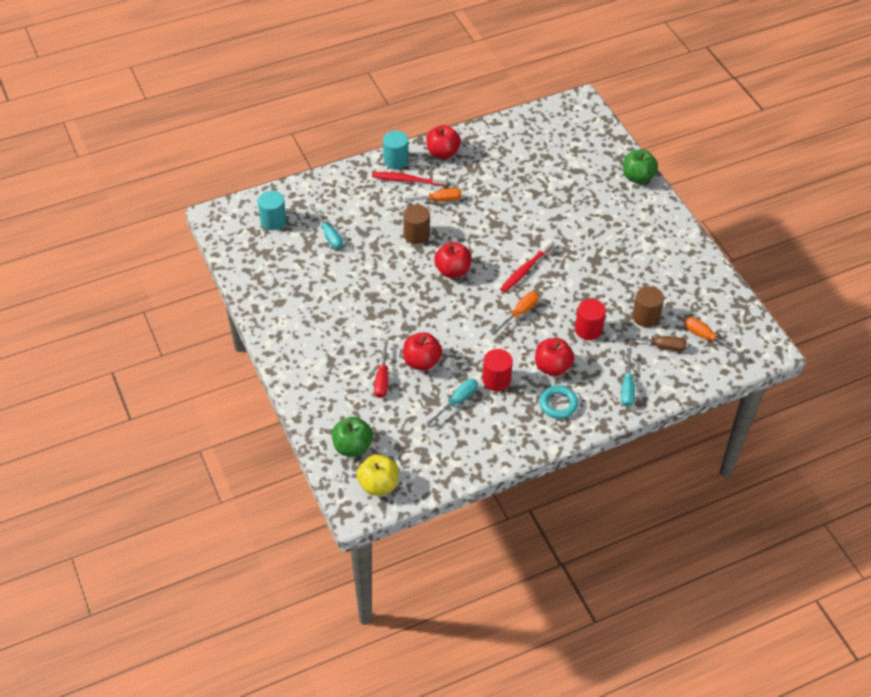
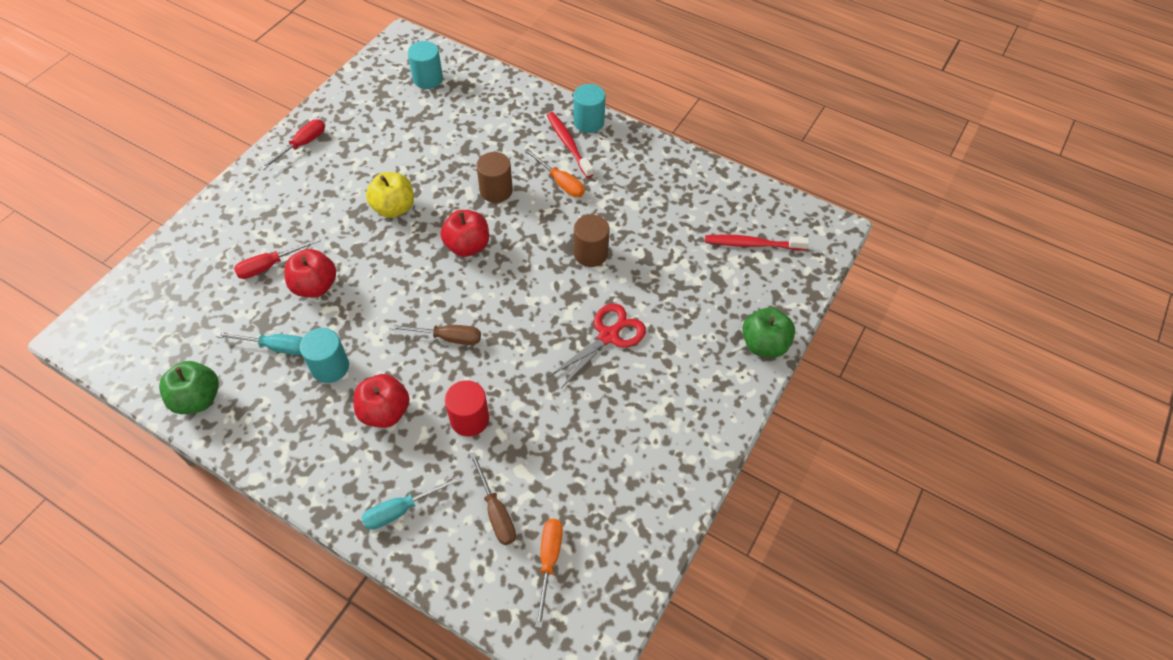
camera: 55 degrees right, 5 degrees up
turquoise screwdriver [309,204,343,249] -> none
green apple [332,417,373,457] -> green apple moved to [159,361,219,414]
yellow apple [357,454,399,495] -> yellow apple moved to [366,172,414,218]
red apple [426,125,461,159] -> none
red cylinder [482,349,513,391] -> turquoise cylinder [300,328,349,383]
orange screwdriver [492,292,539,335] -> brown screwdriver [389,324,481,345]
red toothbrush [500,239,553,292] -> red toothbrush moved to [705,235,809,250]
turquoise ring [539,385,578,419] -> none
brown cylinder [632,286,664,327] -> brown cylinder moved to [574,215,610,267]
none -> red screwdriver [261,119,325,169]
none -> red scissors [548,304,646,388]

